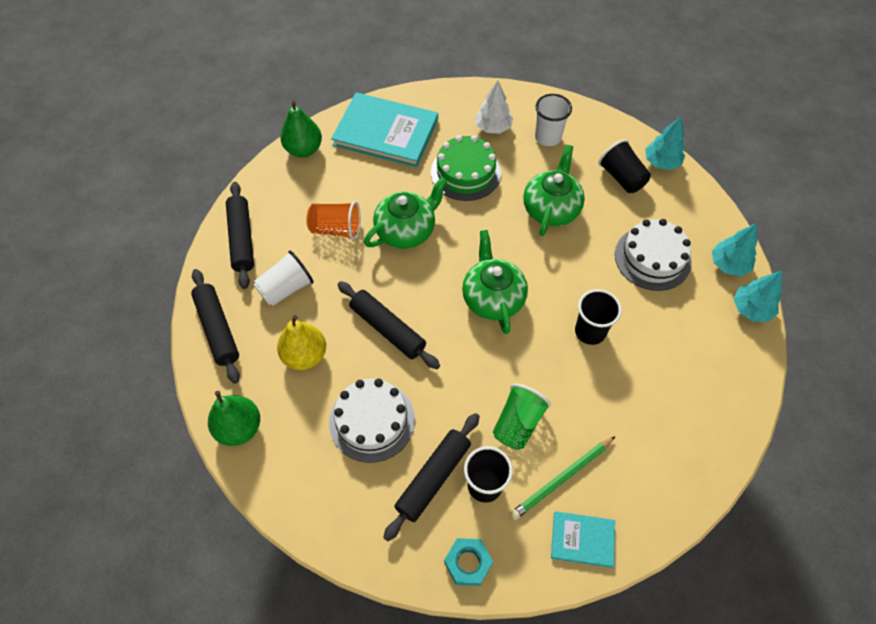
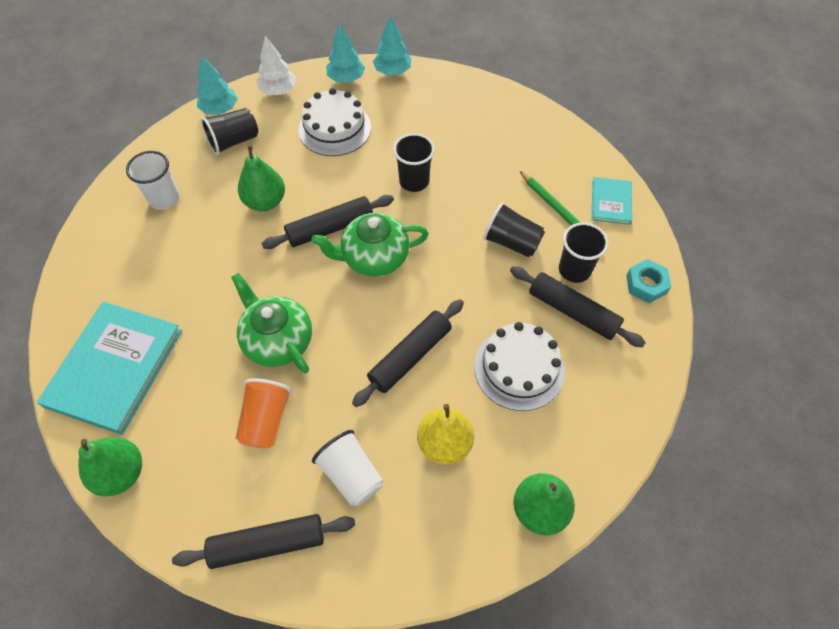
camera: 90 degrees left, 0 degrees up
black rolling pin [191,269,240,384] -> black rolling pin moved to [262,195,394,249]
green cake [431,135,501,201] -> none
white tree [475,80,513,134] -> white tree moved to [257,36,296,95]
green cup [493,384,551,450] -> black cup [483,202,545,257]
green teapot [523,145,585,236] -> green pear [238,145,285,211]

